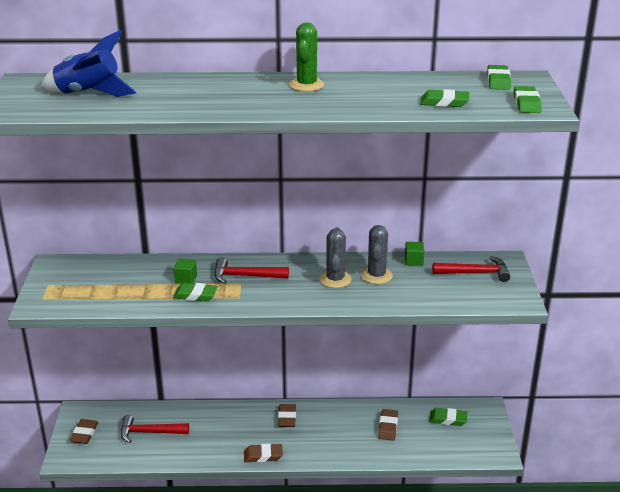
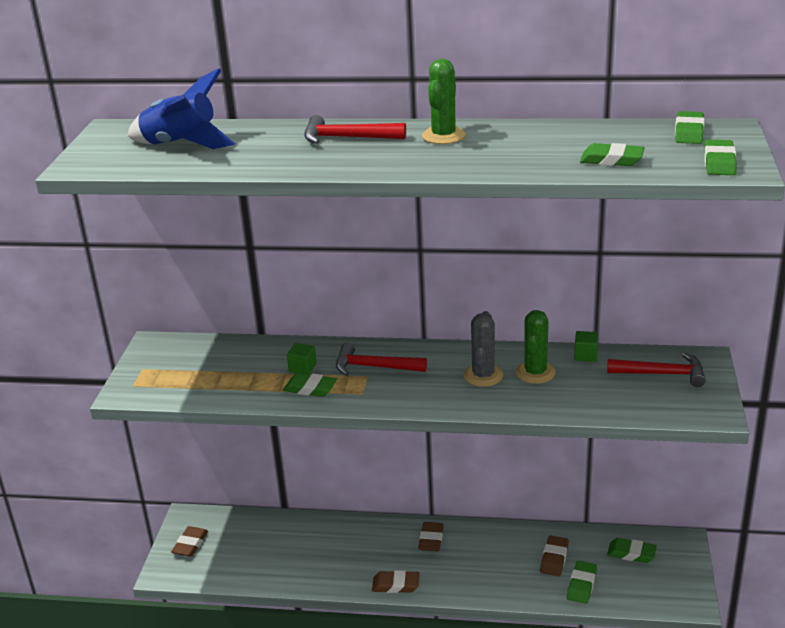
camera: 10 degrees right, 0 degrees up
red hammer [121,415,189,443] -> red hammer moved to [304,115,406,144]
grey cactus [361,225,393,284] -> green cactus [516,310,556,384]
none -> green eraser [567,561,597,604]

